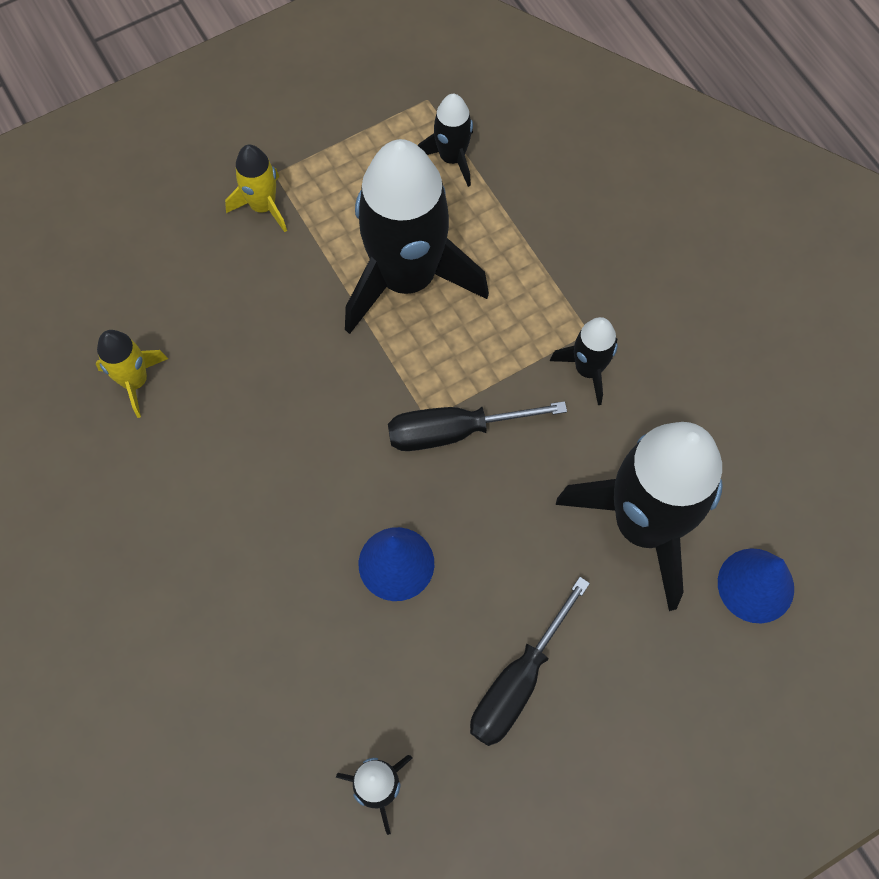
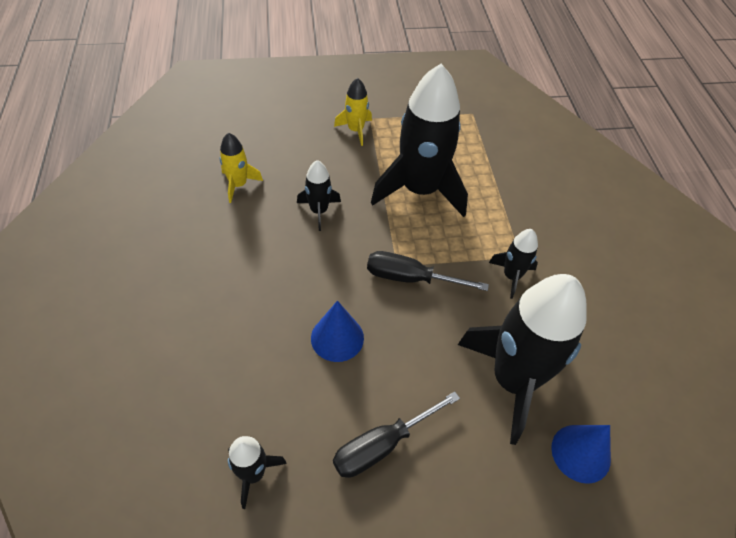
camera: 20 degrees right, 15 degrees down
black rocket [418,94,473,187] -> black rocket moved to [297,160,341,231]

